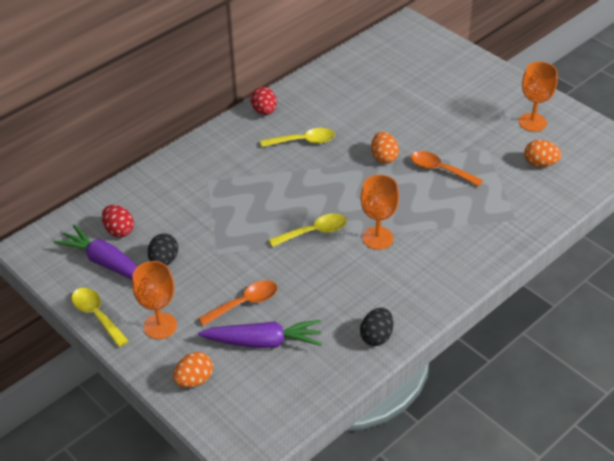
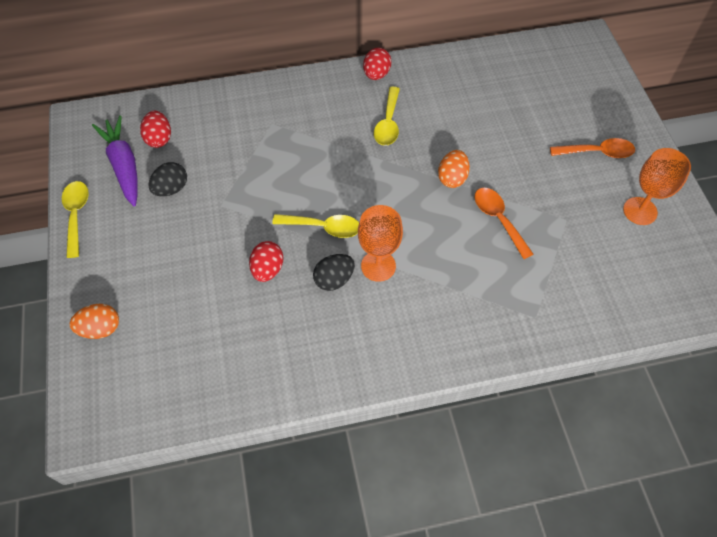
camera: 30 degrees right, 15 degrees up
orange goblet [132,261,177,339] -> none
orange spoon [198,280,277,326] -> orange spoon moved to [550,138,635,158]
purple carrot [198,320,322,348] -> none
yellow spoon [260,128,335,147] -> yellow spoon turned 75 degrees clockwise [374,87,400,146]
black egg [360,308,393,346] -> black egg moved to [313,254,355,291]
orange egg [524,140,561,167] -> none
none -> red egg [249,241,283,282]

